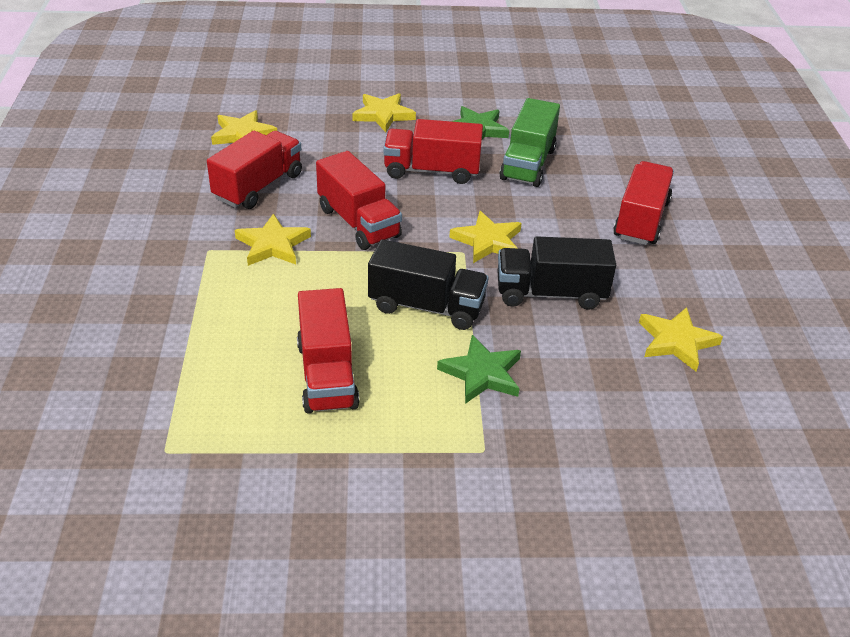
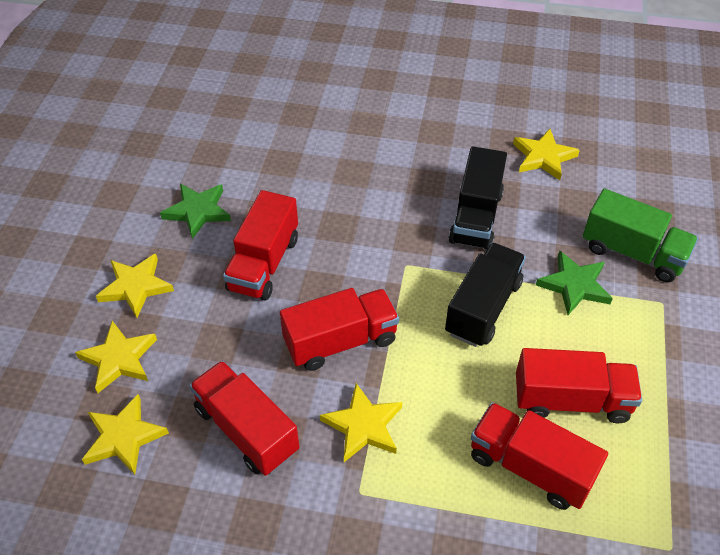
camera: 75 degrees left, 10 degrees up
yellow star [449,211,522,263] -> yellow star moved to [75,321,157,393]
green truck [499,98,560,187] -> green truck moved to [583,189,698,282]
red truck [613,161,674,245] -> red truck moved to [471,402,608,510]

